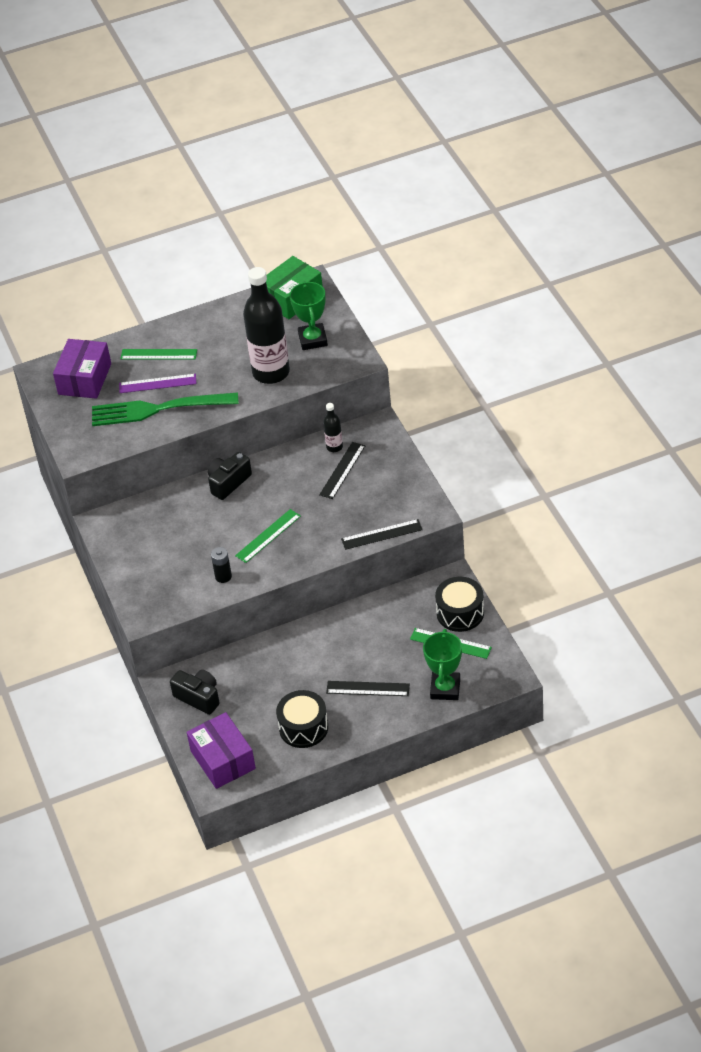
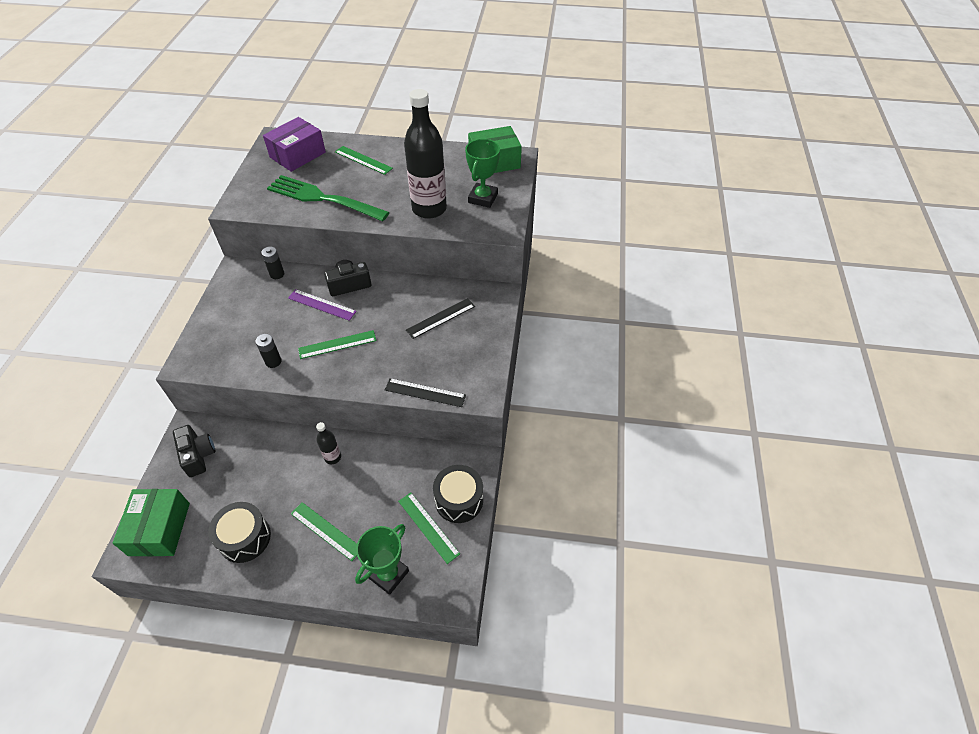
camera: 25 degrees right, 5 degrees up
purple ruler [119,374,197,393] -> purple ruler moved to [288,289,357,321]
purple box [187,712,256,789] -> green box [113,489,190,556]
black bottle [323,403,343,452] -> black bottle moved to [316,422,341,464]
black ruler [326,681,410,696] -> green ruler [291,502,357,561]
none -> black battery [261,247,284,279]

